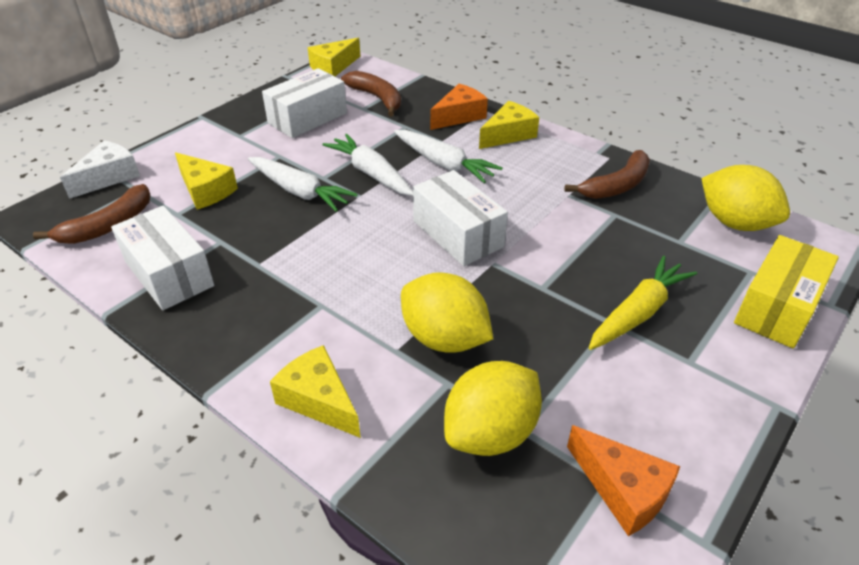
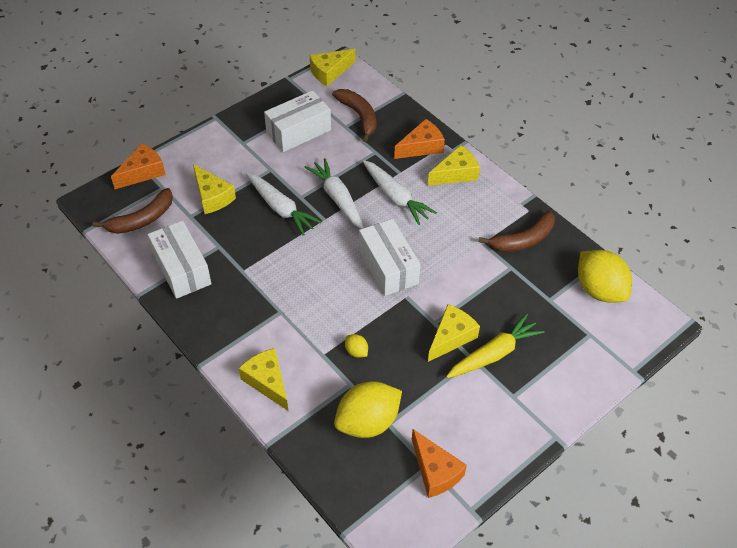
camera: 10 degrees right, 10 degrees up
white cheese [60,140,140,199] -> orange cheese [111,143,166,189]
yellow lemon [401,272,493,353] -> yellow lemon [345,334,368,358], size x0.43
yellow box [734,235,839,349] -> none
none -> yellow cheese [428,304,480,362]

